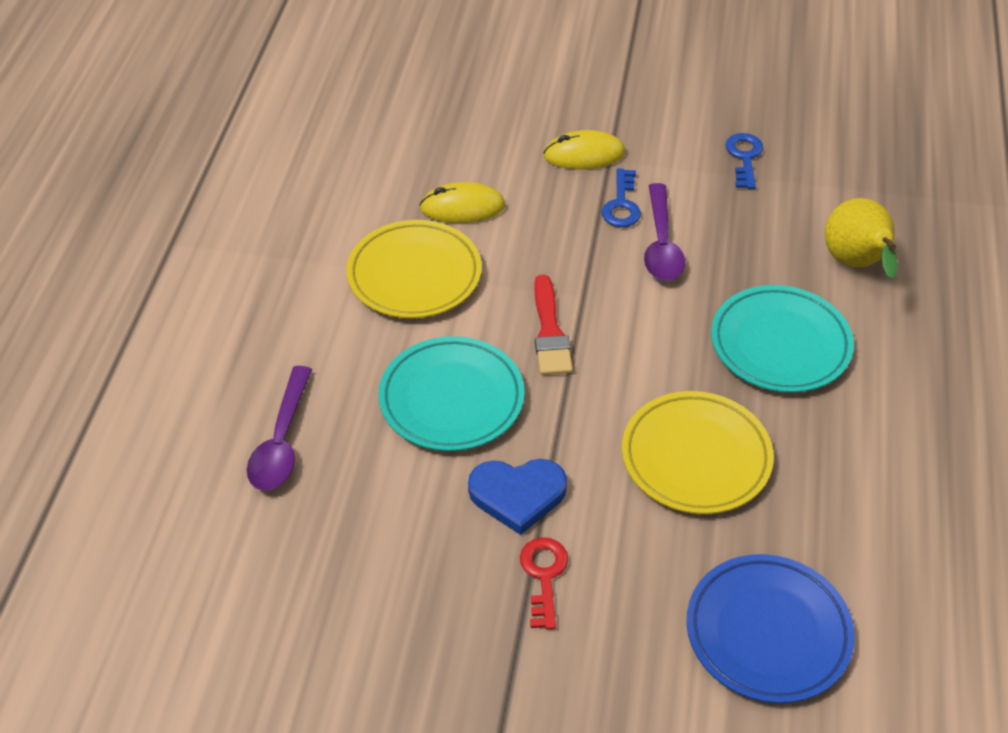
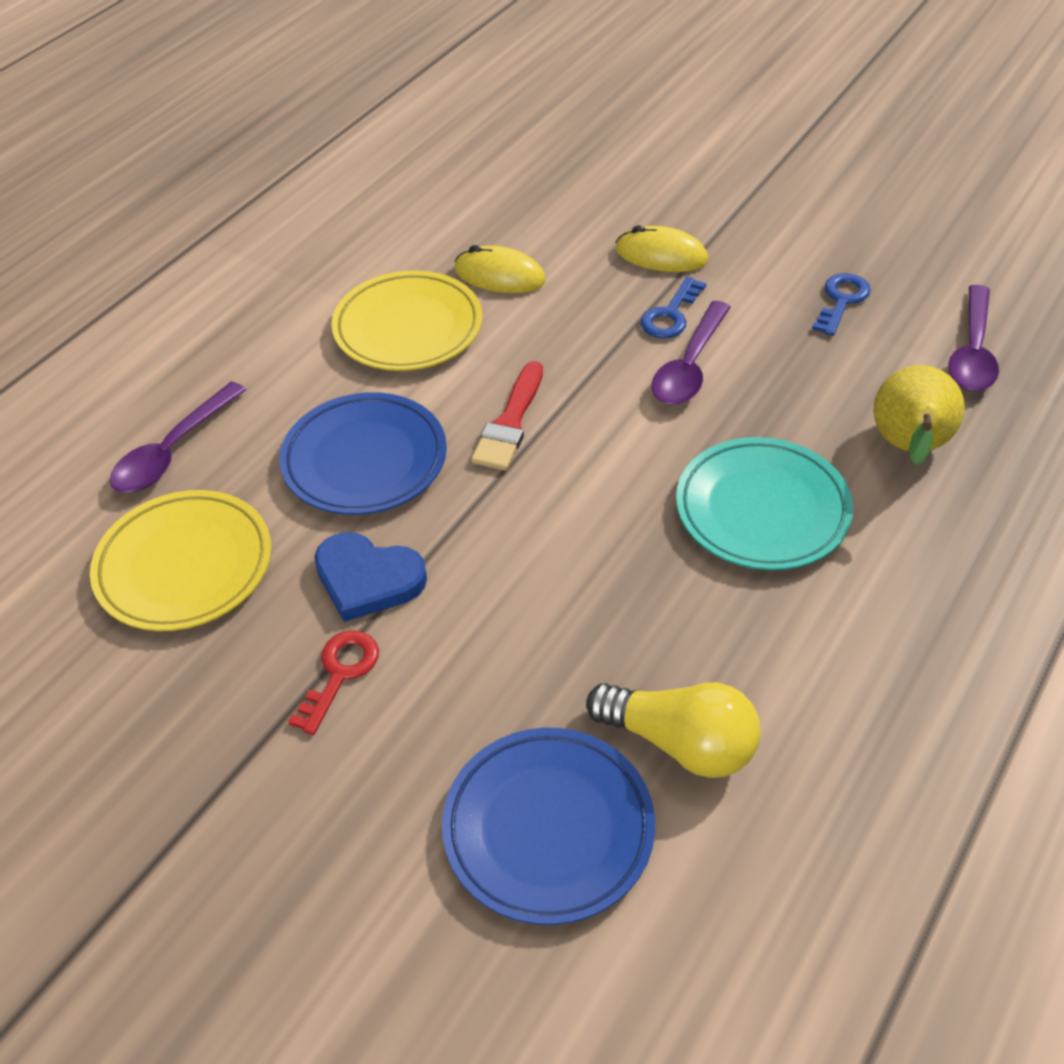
camera: 25 degrees right, 0 degrees up
turquoise plate [379,336,525,451] -> blue plate [279,392,447,515]
yellow plate [622,391,774,514] -> yellow plate moved to [90,490,271,631]
none -> yellow light bulb [586,682,761,778]
none -> purple spoon [948,285,999,391]

